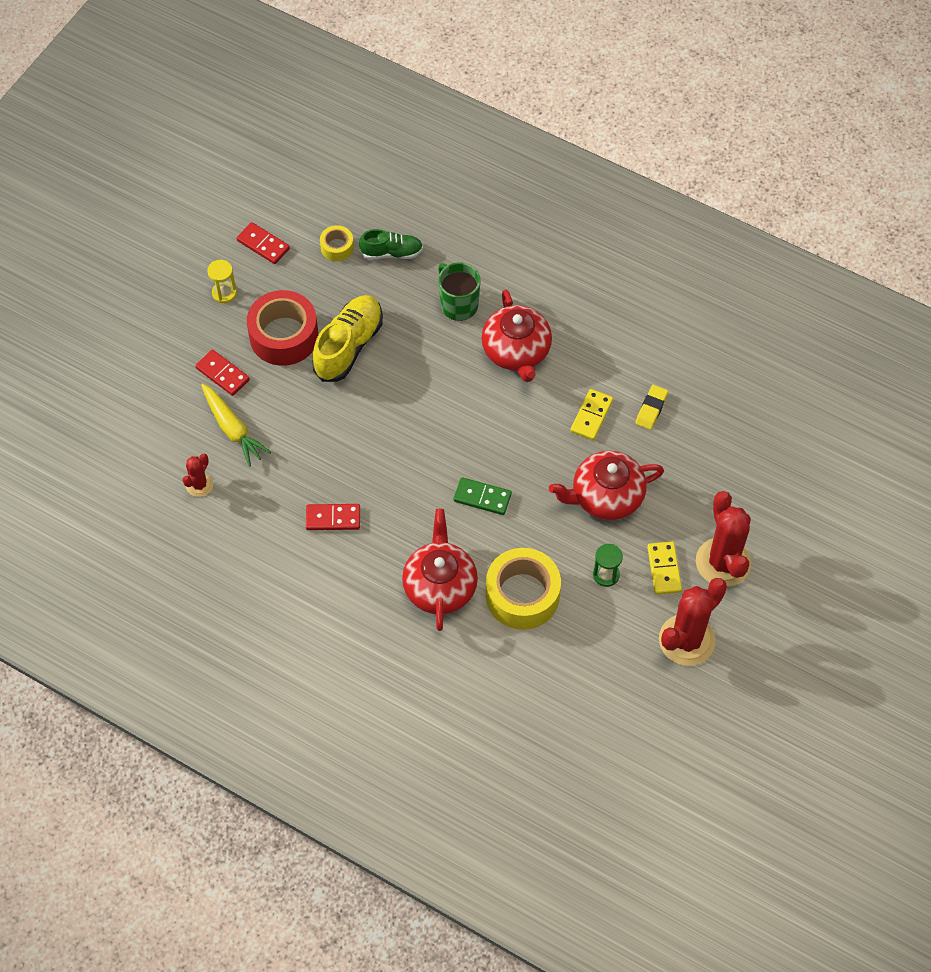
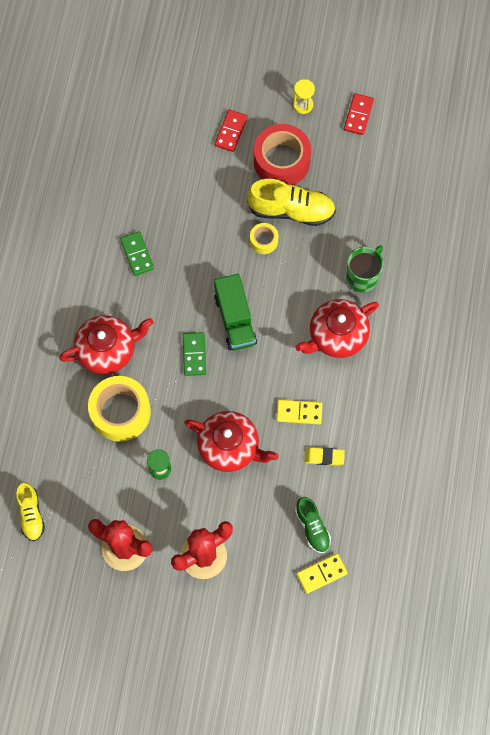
camera: 70 degrees right, 10 degrees up
red cactus [182,454,213,497] -> none
yellow carrot [201,383,271,466] -> none
red domino [306,504,360,530] -> green domino [120,231,154,276]
yellow tape [320,225,354,261] -> yellow tape moved to [250,223,279,254]
green shoe [359,229,423,259] -> green shoe moved to [295,497,331,553]
red teapot [549,451,664,520] -> red teapot turned 150 degrees clockwise [184,411,279,472]
yellow domino [647,542,682,595] -> yellow domino moved to [297,554,347,594]
none -> yellow shoe [16,483,45,542]
none -> green truck [214,274,257,351]

